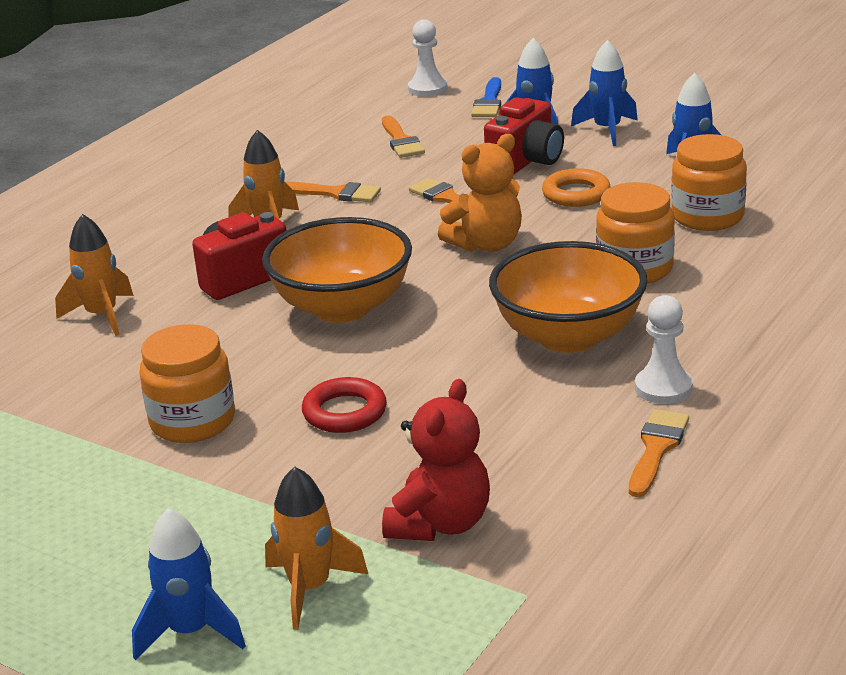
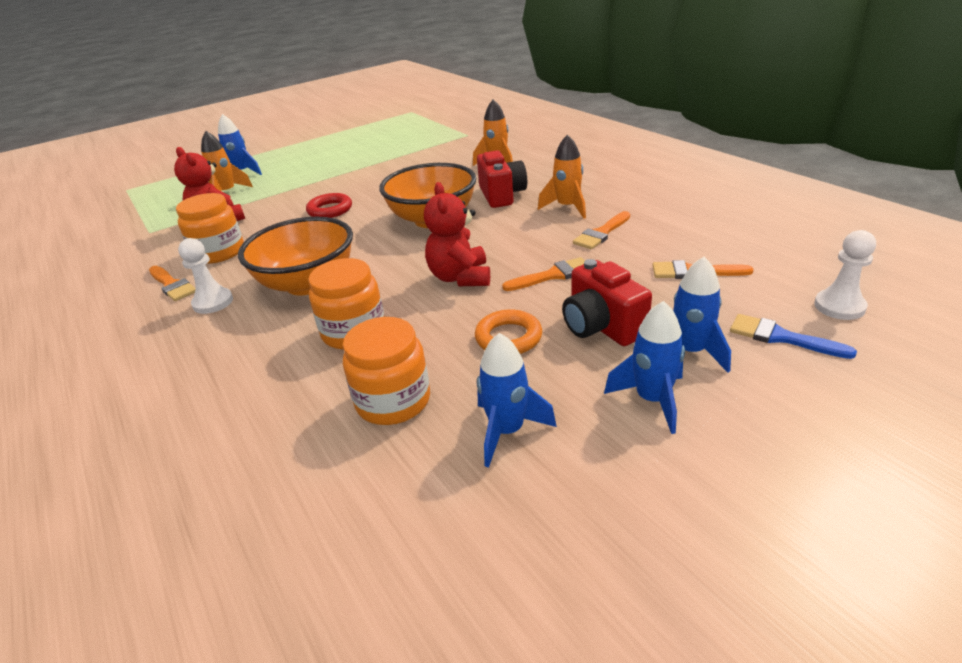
camera: 115 degrees right, 5 degrees up
orange jar [139,324,235,443] -> orange jar moved to [176,193,244,264]
orange teddy bear [438,134,522,252] -> red teddy bear [424,182,490,286]

